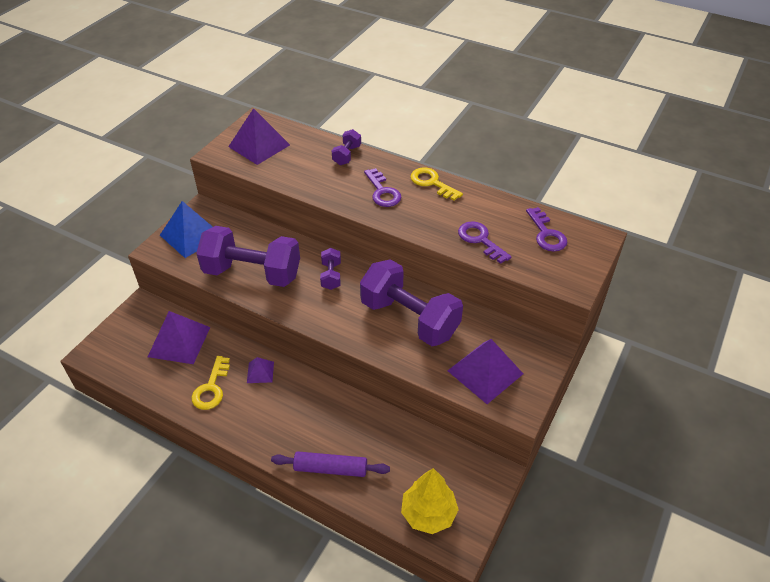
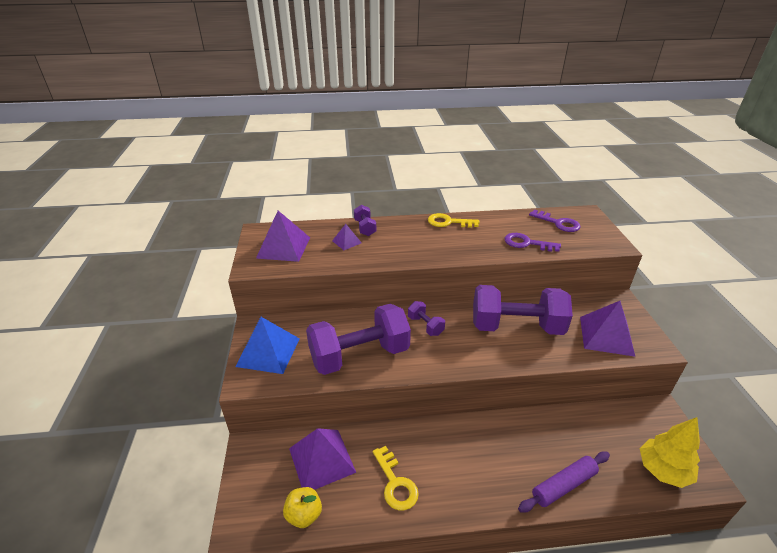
camera: 35 degrees left, 10 degrees down
purple pyramid [247,357,274,383] -> purple pyramid moved to [332,224,362,250]
purple key [364,168,401,207] -> none
none -> yellow apple [283,487,322,528]

